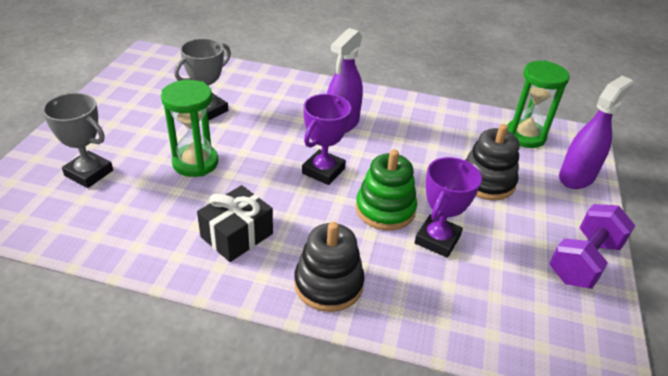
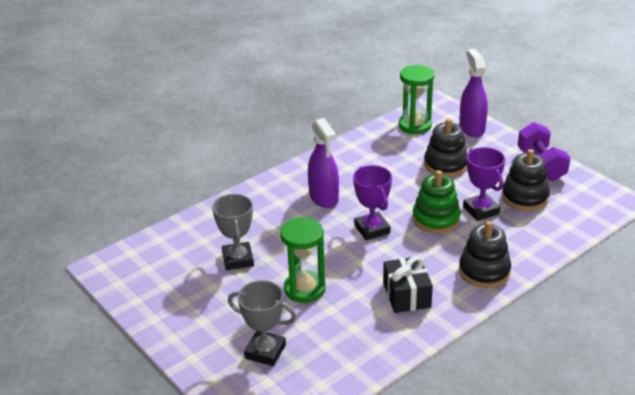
camera: 50 degrees left, 5 degrees down
grey trophy [42,93,113,188] -> grey trophy turned 45 degrees clockwise [228,280,296,366]
none -> black stacking toy [502,149,550,211]

